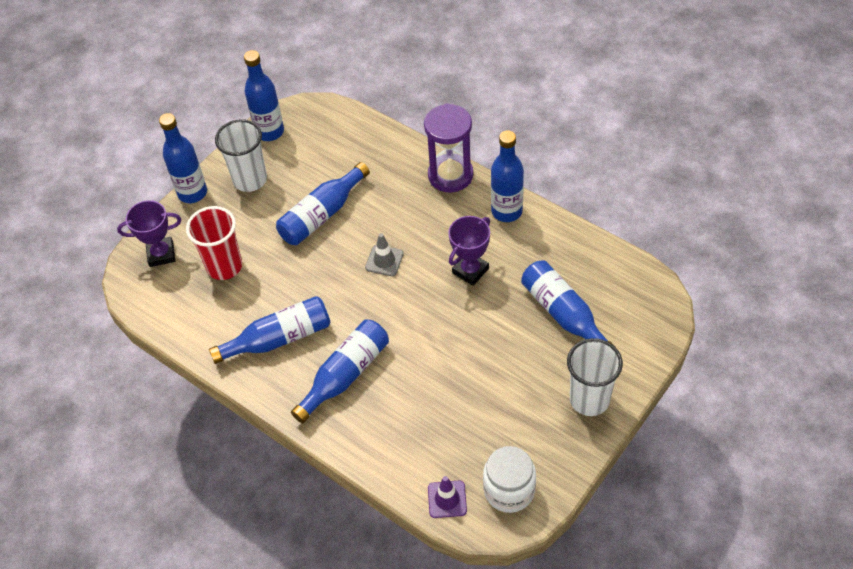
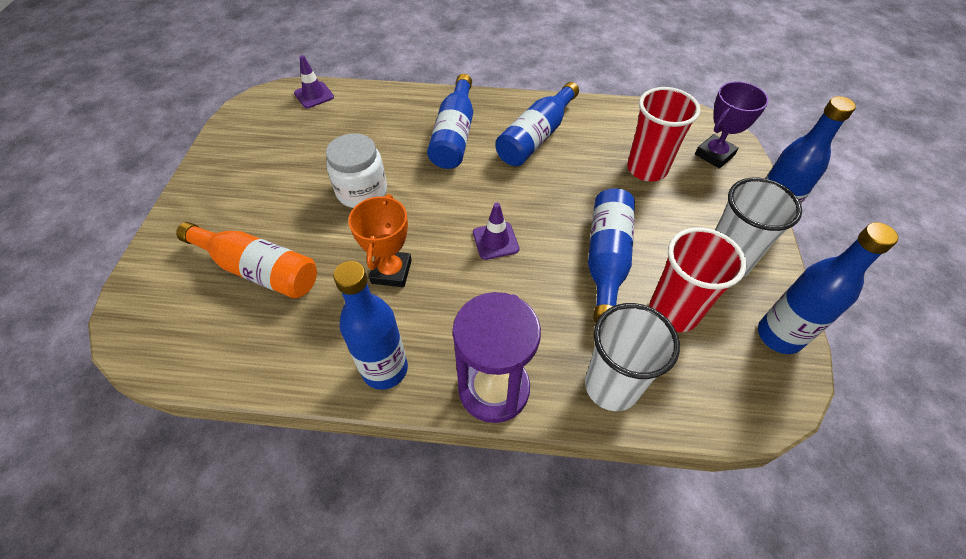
camera: 145 degrees right, 0 degrees up
grey traffic cone [365,233,404,276] -> purple traffic cone [473,203,520,260]
purple trophy [448,216,490,286] -> orange trophy [348,194,412,287]
white jar [483,446,536,513] -> white jar moved to [326,133,387,208]
blue bottle [521,260,613,345] -> orange bottle [176,222,317,299]
white cup [567,338,623,416] -> white cup moved to [585,303,680,411]
none -> red cup [649,227,746,332]

